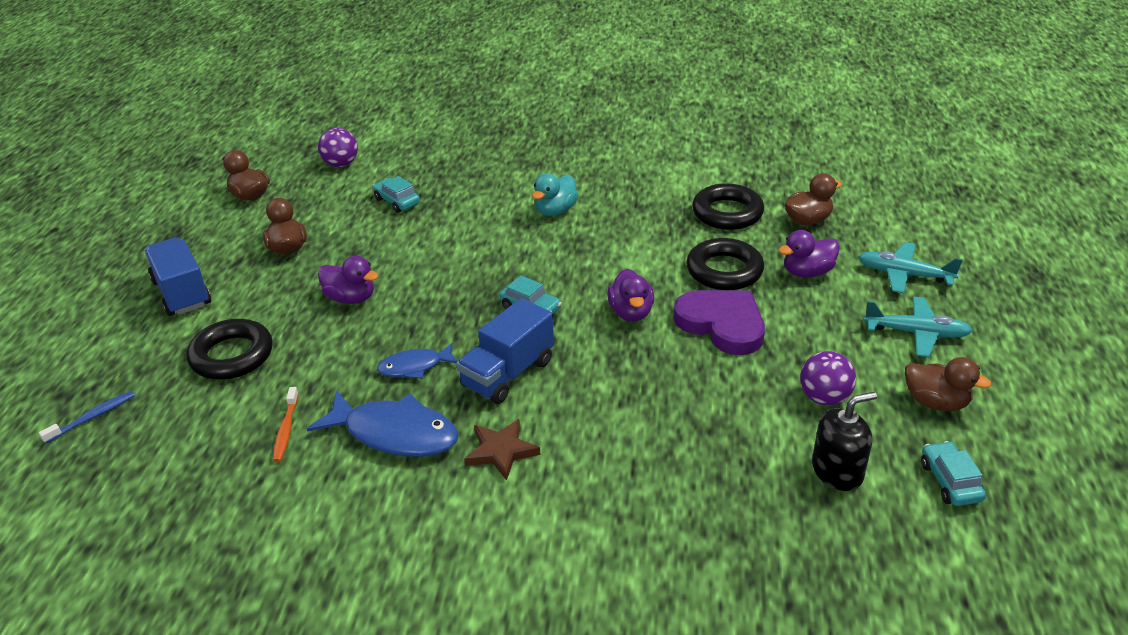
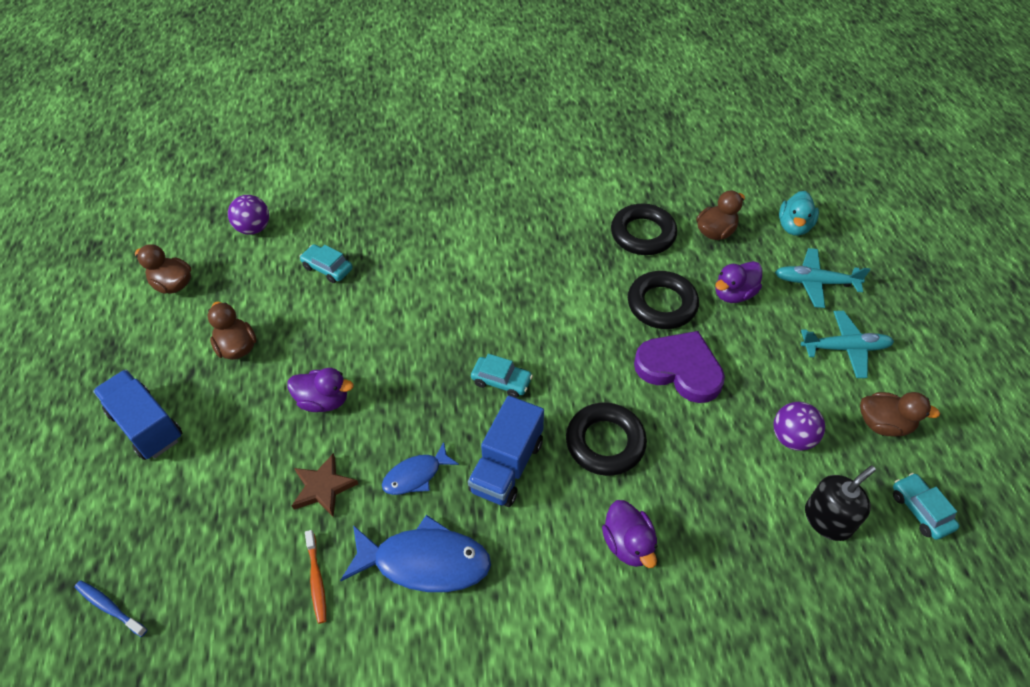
camera: 15 degrees left, 15 degrees up
blue toothbrush [39,391,135,444] -> blue toothbrush turned 90 degrees counterclockwise [75,580,147,637]
black ring [186,319,273,380] -> black ring moved to [566,403,647,476]
brown star [464,419,540,480] -> brown star moved to [292,453,358,517]
turquoise duck [532,173,578,216] -> turquoise duck moved to [779,191,819,236]
purple duck [607,269,654,321] -> purple duck moved to [602,500,657,568]

